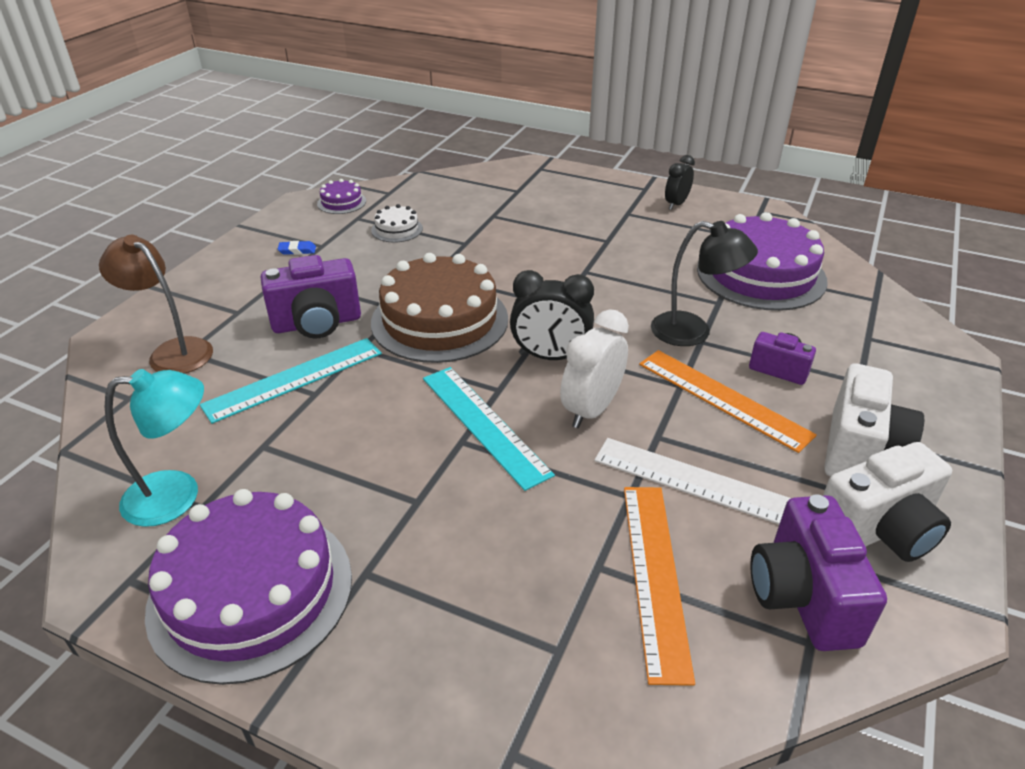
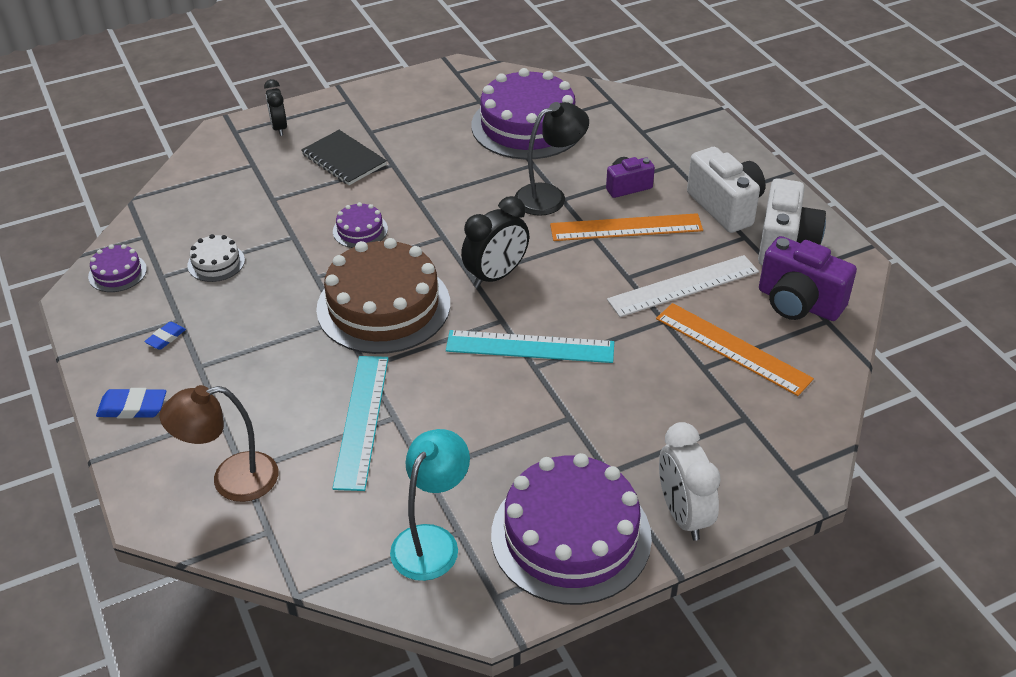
camera: 50 degrees left, 5 degrees up
purple camera [261,255,361,339] -> none
white clock [560,309,629,428] -> white clock moved to [659,422,721,541]
black clock [665,155,695,210] -> black clock moved to [264,79,287,136]
none -> blue eraser [96,388,167,419]
none -> black notebook [301,130,387,185]
none -> purple cake [333,202,388,248]

